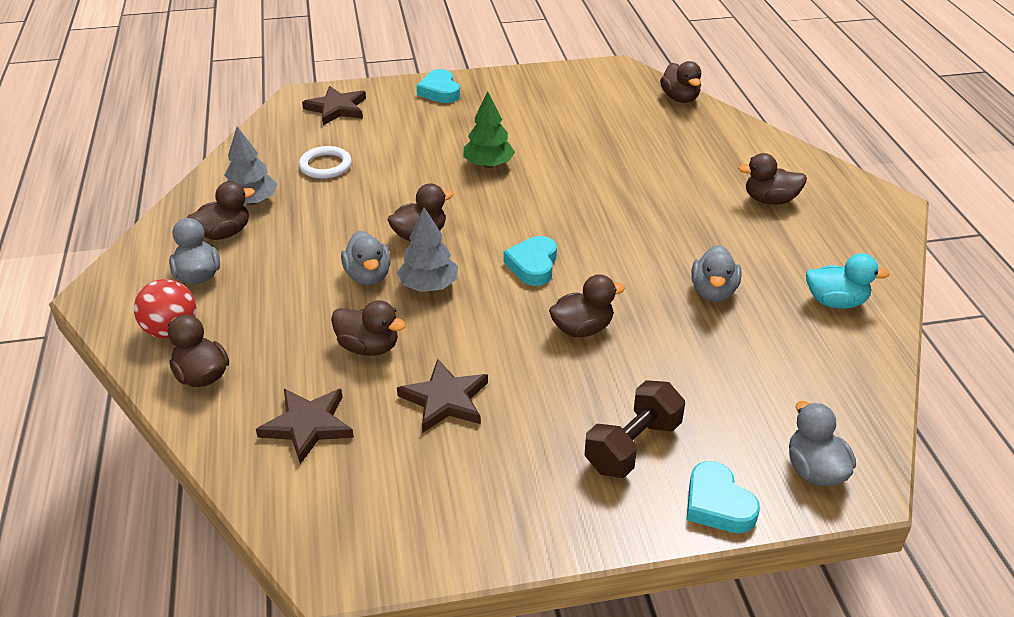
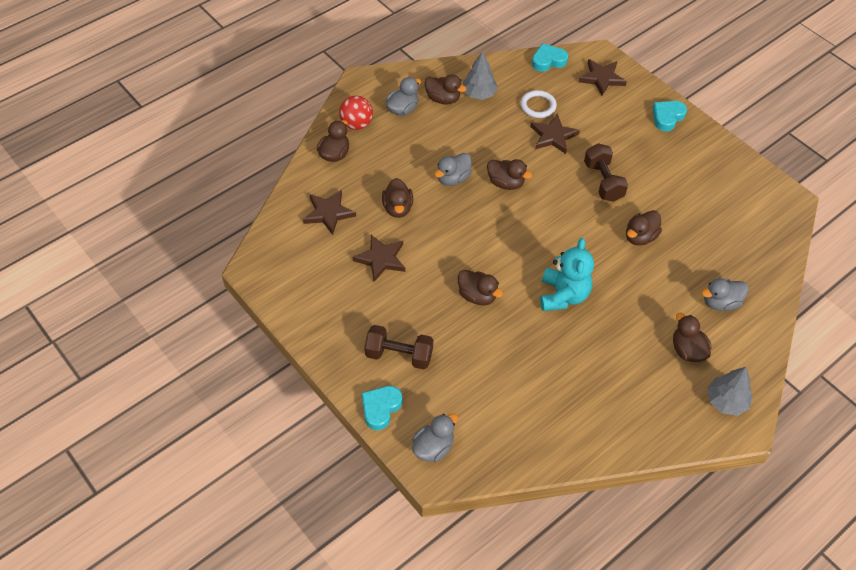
camera: 60 degrees right, 15 degrees up
grey tree [397,207,458,292] -> grey tree moved to [707,367,752,416]
green tree [463,91,515,168] -> brown dumbbell [584,143,628,202]
turquoise heart [504,236,557,286] -> turquoise heart moved to [532,43,568,72]
brown duck [660,61,701,103] -> brown duck moved to [626,210,662,246]
grey duck [691,245,742,302] -> grey duck moved to [702,278,749,311]
turquoise duck [806,253,889,309] -> none
none -> brown star [530,114,580,154]
none -> turquoise teddy bear [540,238,594,311]

